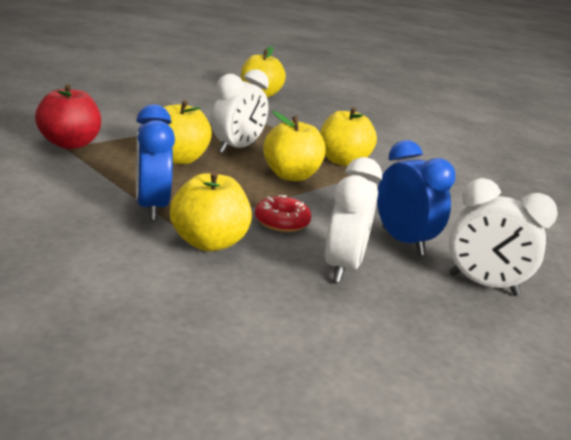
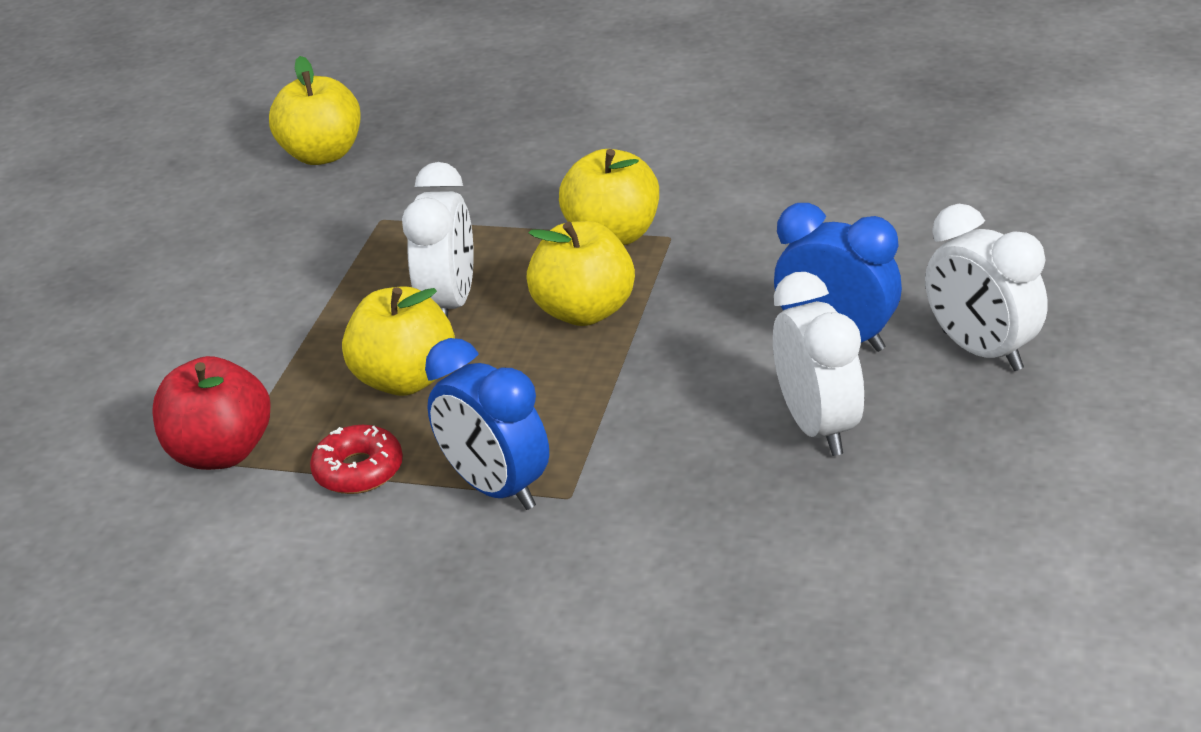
camera: 25 degrees left, 10 degrees up
yellow apple [170,171,252,251] -> none
red donut [255,195,311,232] -> red donut moved to [310,425,403,494]
white clock [449,178,558,296] -> white clock turned 60 degrees clockwise [925,204,1048,371]

